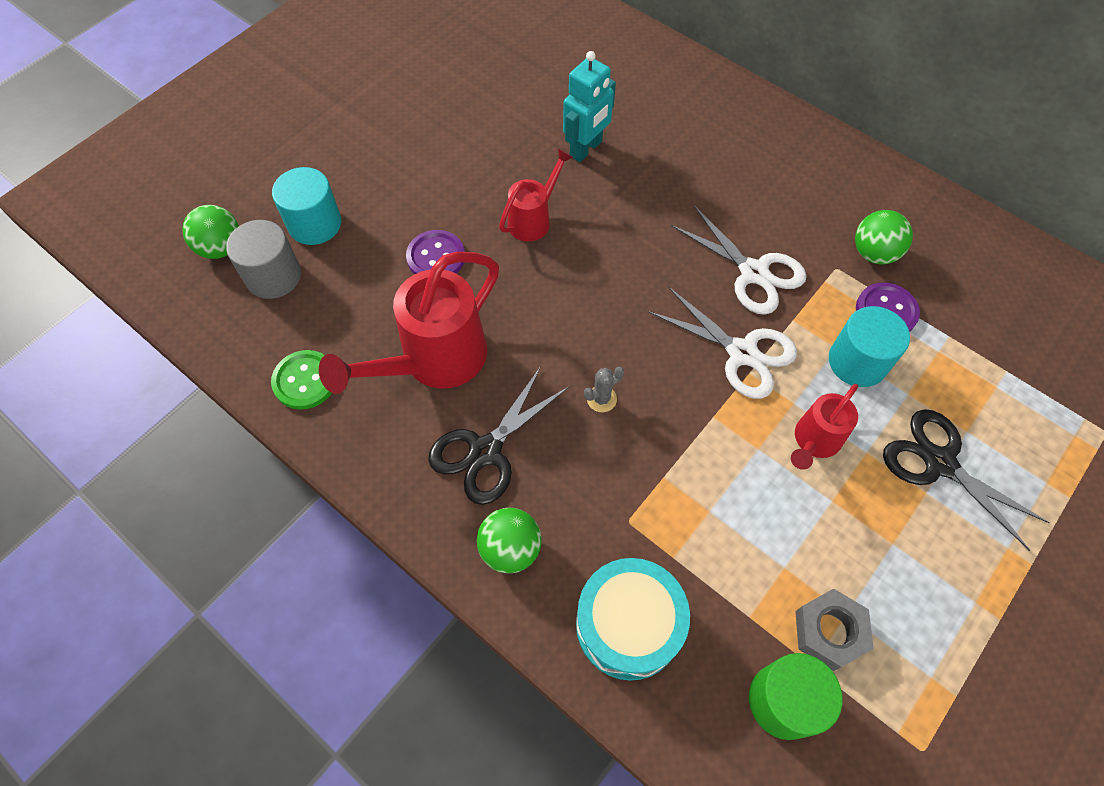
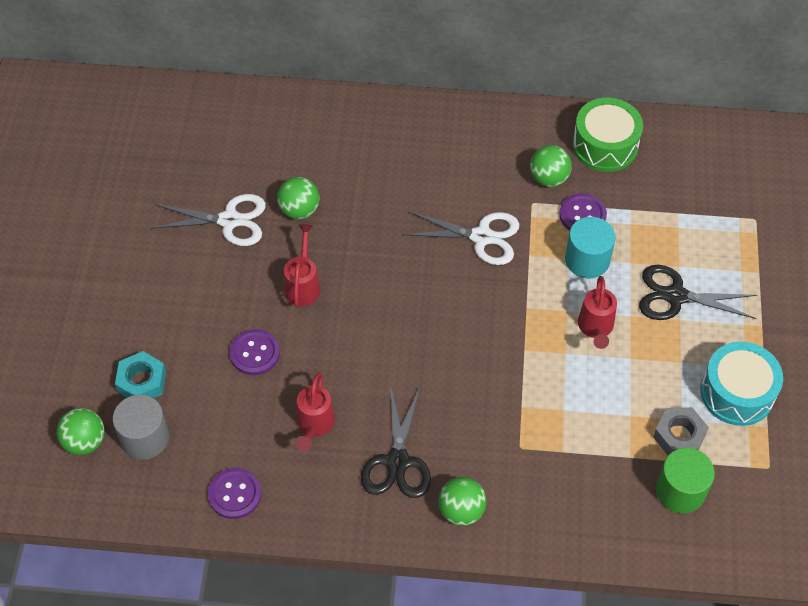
camera: 35 degrees left, 5 degrees down
green button [271,350,332,410] -> purple button [208,468,261,519]
turquoise cylinder [272,167,341,245] -> turquoise nut [115,351,166,398]
red watering can [319,252,499,394] -> red watering can [296,372,335,451], size x0.55
turquoise robot [563,51,616,162] -> green ball [277,177,319,219]
turquoise drum [576,558,690,681] -> turquoise drum moved to [700,342,783,426]
grey cactus [584,367,624,412] -> none
white scissors [648,287,797,399] -> white scissors moved to [151,194,266,246]
none -> green drum [572,98,643,172]

